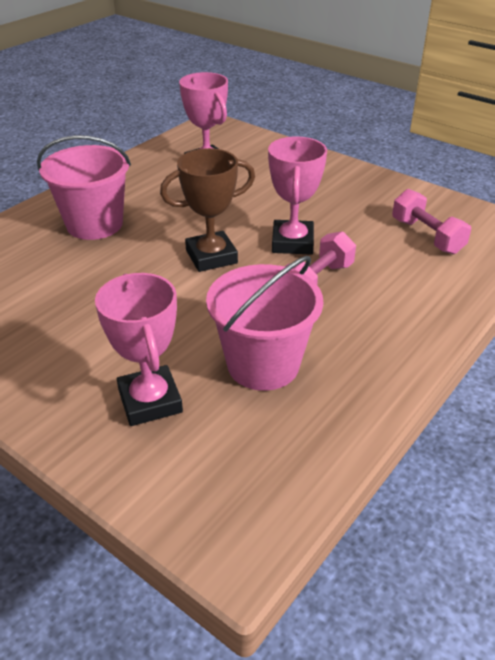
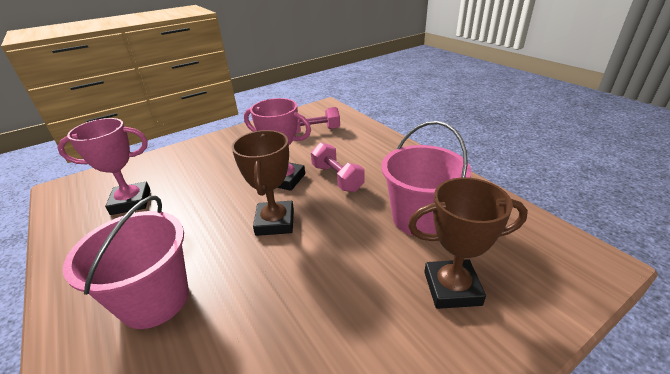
camera: 70 degrees left, 5 degrees down
pink trophy [95,273,183,426] -> brown trophy [408,178,528,309]

